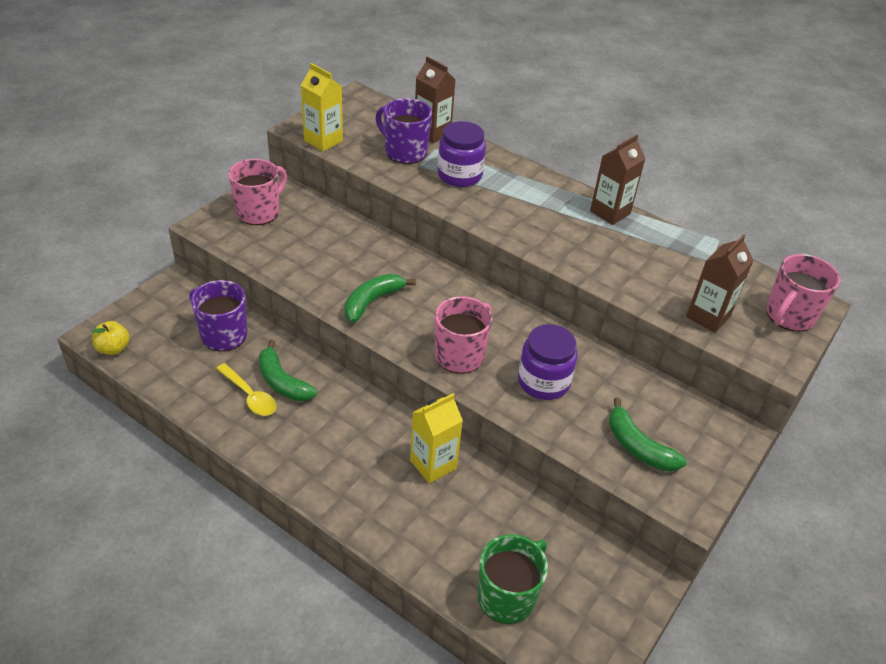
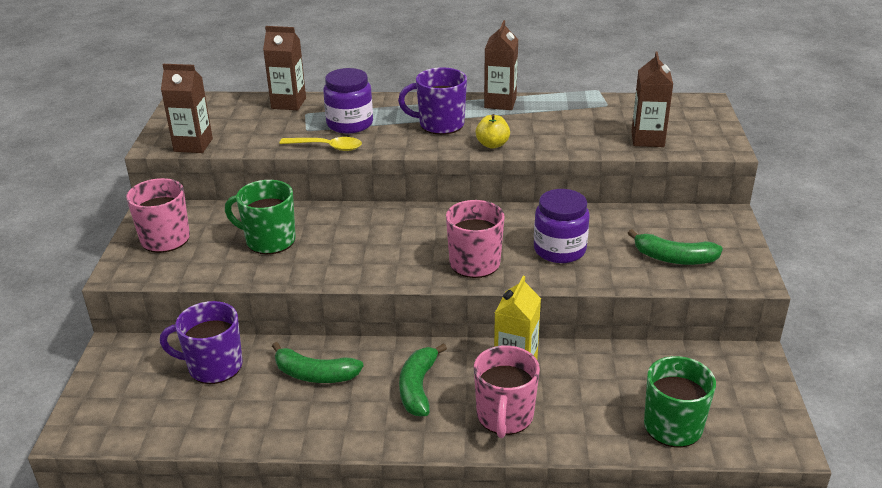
camera: 30 degrees left, 10 degrees down
yellow apple [91,321,130,355] -> yellow apple moved to [476,114,510,149]
yellow spoon [216,363,276,416] -> yellow spoon moved to [279,137,362,151]
yellow carton [301,63,343,151] -> brown carton [161,64,213,153]
green banana [344,274,416,323] -> green banana moved to [399,343,447,416]
purple mug [376,98,432,164] -> purple mug moved to [398,67,467,135]
pink mug [766,254,840,332] -> pink mug moved to [474,345,540,438]
none -> green mug [225,180,296,255]

